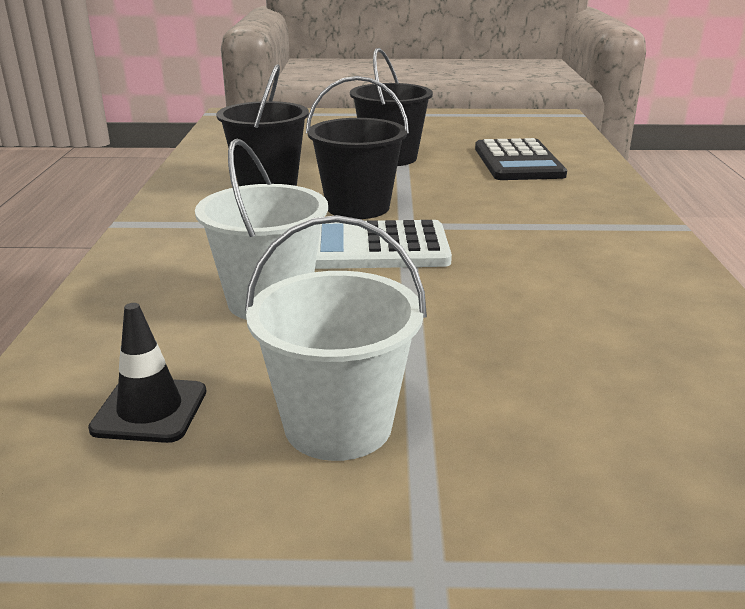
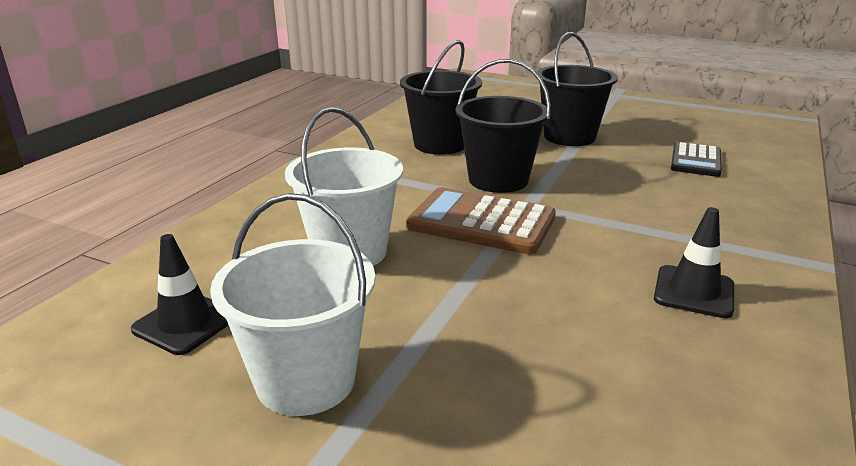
camera: 25 degrees right, 0 degrees up
white calculator [315,220,452,269] -> brown calculator [406,187,556,254]
black calculator [475,138,567,180] -> black calculator [671,142,722,177], size x0.64
none -> black traffic cone [654,207,734,318]

